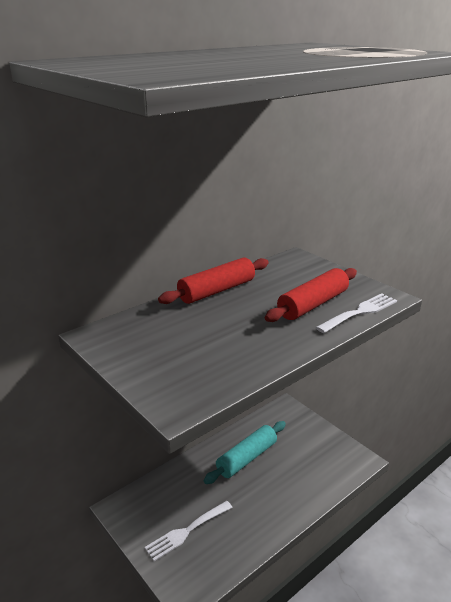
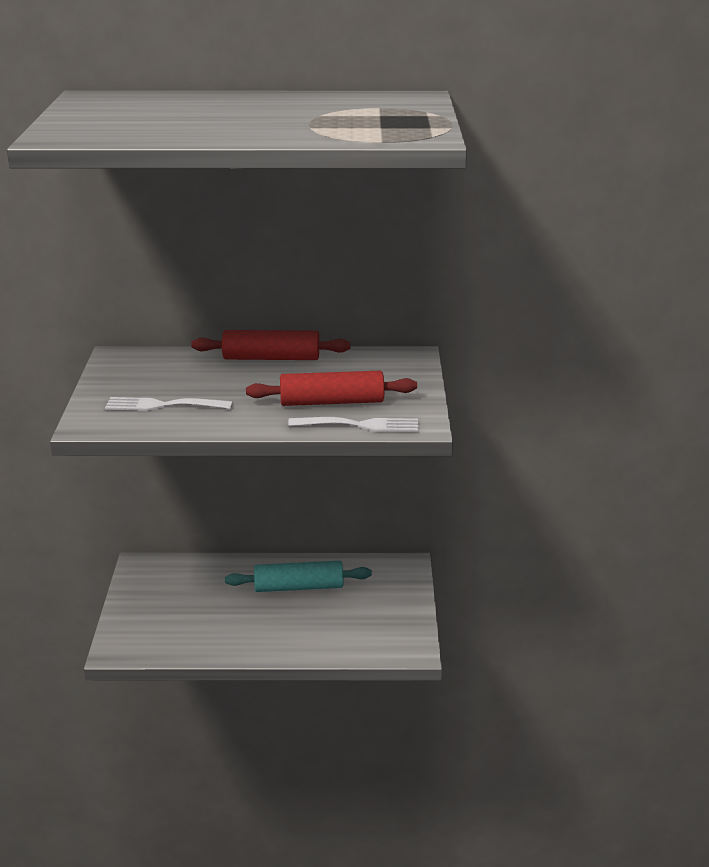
camera: 40 degrees right, 0 degrees up
white fork [145,501,233,561] -> white fork moved to [105,397,233,411]

